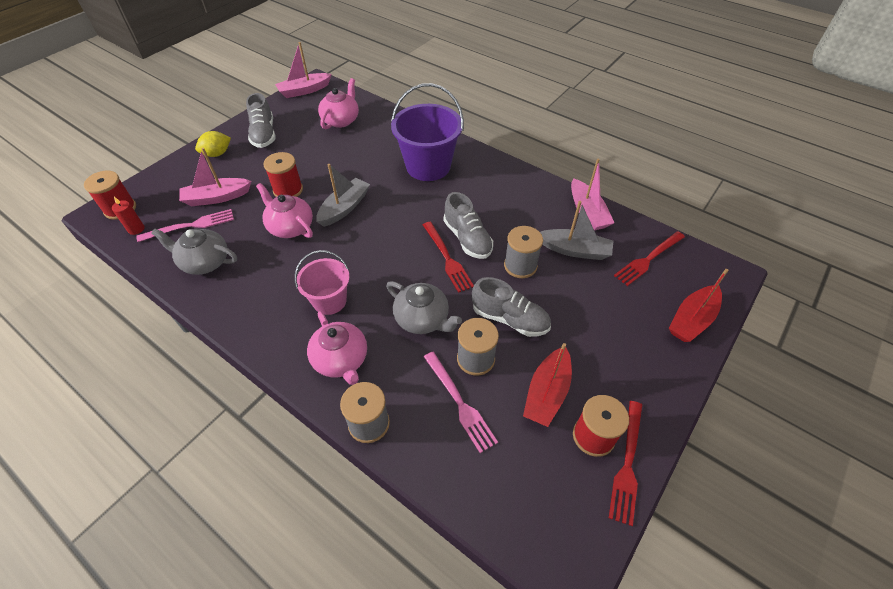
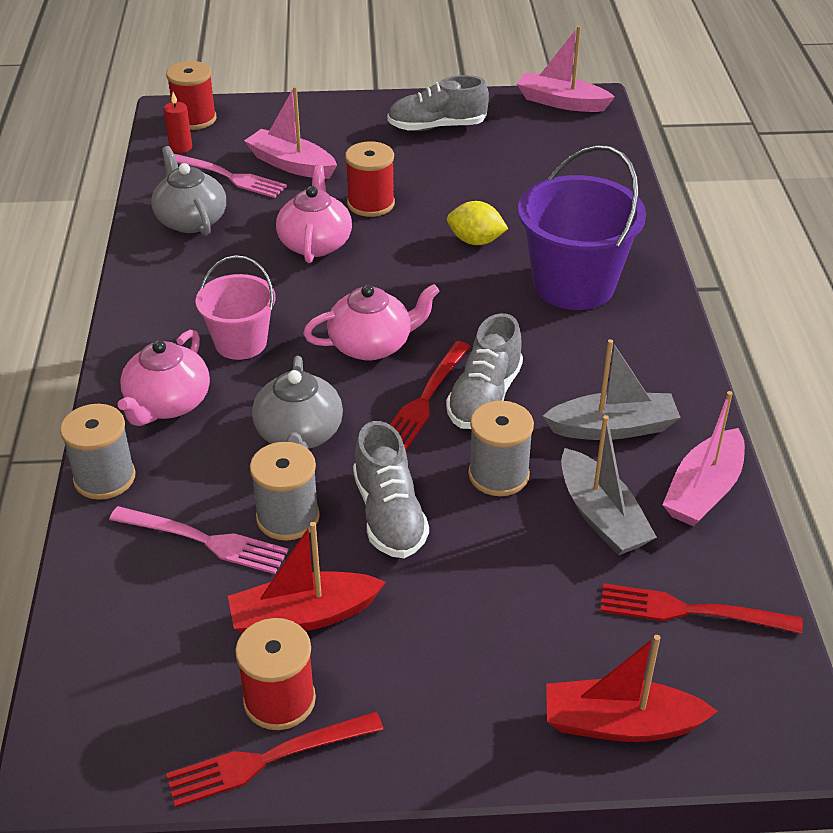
camera: 50 degrees right, 10 degrees down
yellow lemon [195,131,231,157] -> yellow lemon moved to [447,201,508,245]
grey shoe [246,93,276,148] -> grey shoe turned 45 degrees clockwise [387,75,489,131]
grey boat [316,164,370,227] -> grey boat moved to [543,339,681,440]
pink teapot [318,78,359,129] -> pink teapot moved to [303,284,440,361]
pink fork [424,352,498,453] -> pink fork turned 90 degrees counterclockwise [109,506,289,574]

